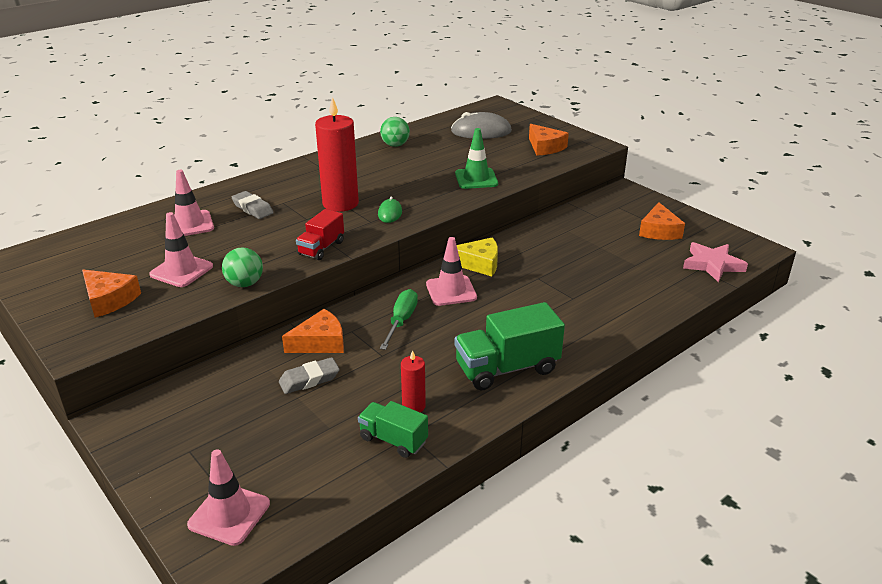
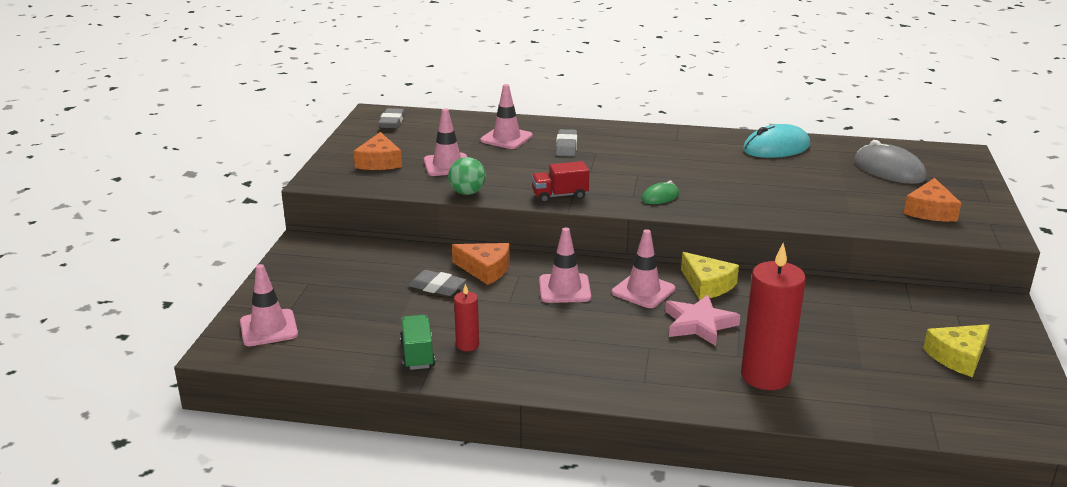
camera: 50 degrees right, 5 degrees down
red candle [315,97,359,212] -> red candle moved to [741,243,806,390]
green ball [380,117,410,147] -> turquoise mouse [743,124,810,158]
green screwdriver [380,289,418,350] -> pink traffic cone [539,228,591,303]
green truck [454,302,565,390] -> none
green traffic cone [455,128,498,189] -> none
orange cheese [639,202,685,240] -> yellow cheese [923,324,990,377]
pink star [683,242,748,282] -> pink star moved to [665,295,740,346]
none -> grey eraser [378,108,405,128]

